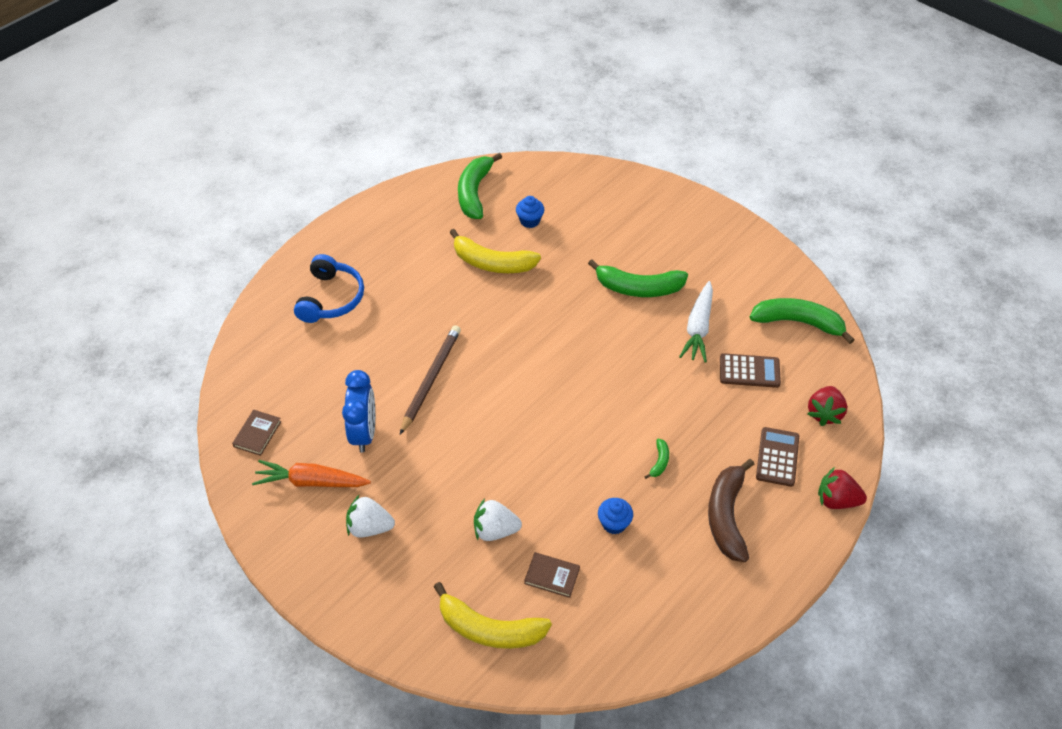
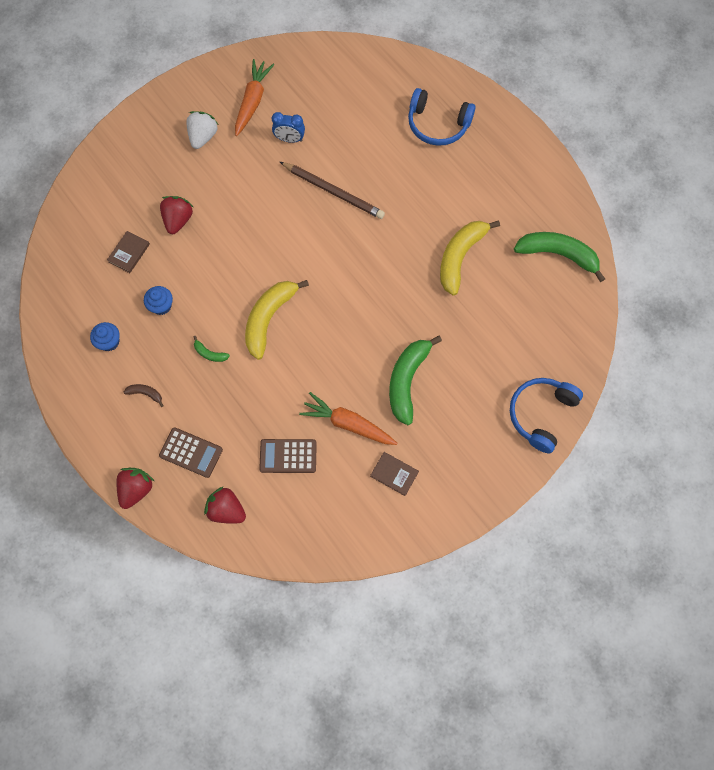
camera: 100 degrees right, 20 degrees up
brown book [232,410,282,456] -> brown book moved to [370,452,419,496]
blue clock [342,370,375,453] -> blue clock [272,112,305,143], size x0.65
yellow banana [434,582,552,649] -> yellow banana moved to [245,280,309,360]
white strawberry [474,498,522,541] -> red strawberry [160,196,193,234]
blue cupcake [516,196,544,228] -> blue cupcake moved to [90,322,120,351]
white carrot [679,281,713,362] -> orange carrot [299,392,398,445]
brown banana [708,459,755,562] -> brown banana [123,384,164,407], size x0.44
brown calculator [720,353,781,388] -> brown calculator turned 75 degrees clockwise [259,439,317,473]
green banana [750,298,855,344] -> none
none -> blue headphones [510,378,583,453]

